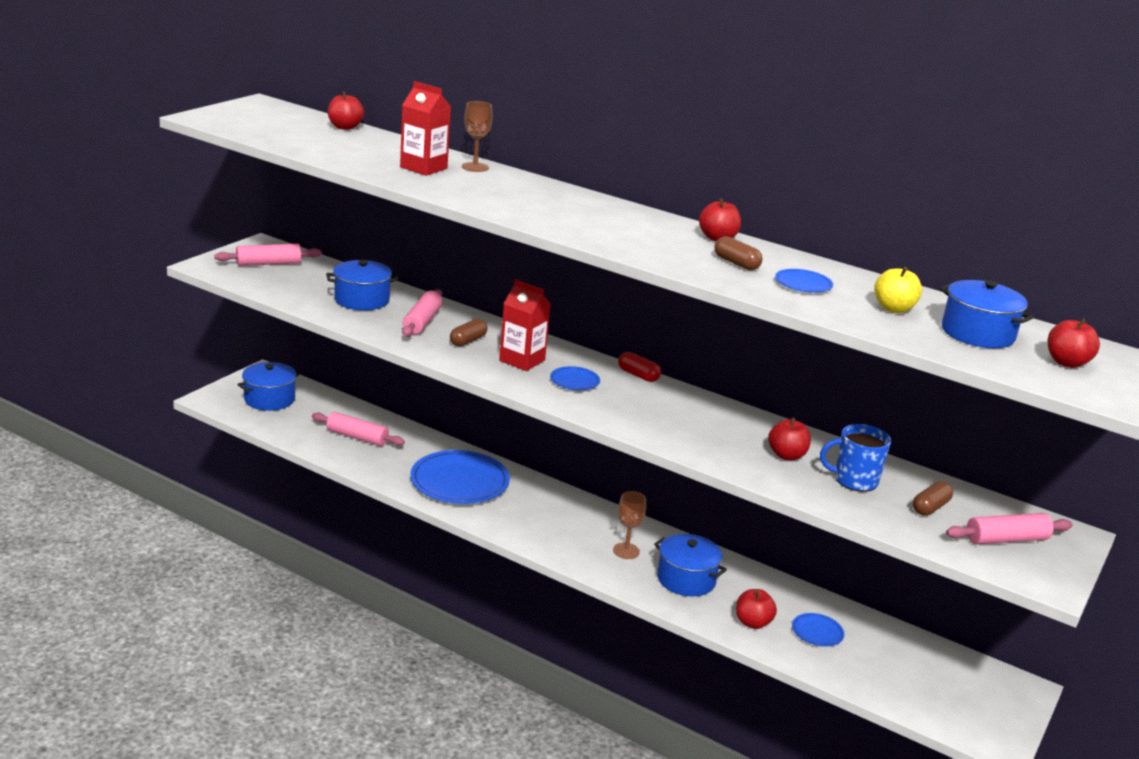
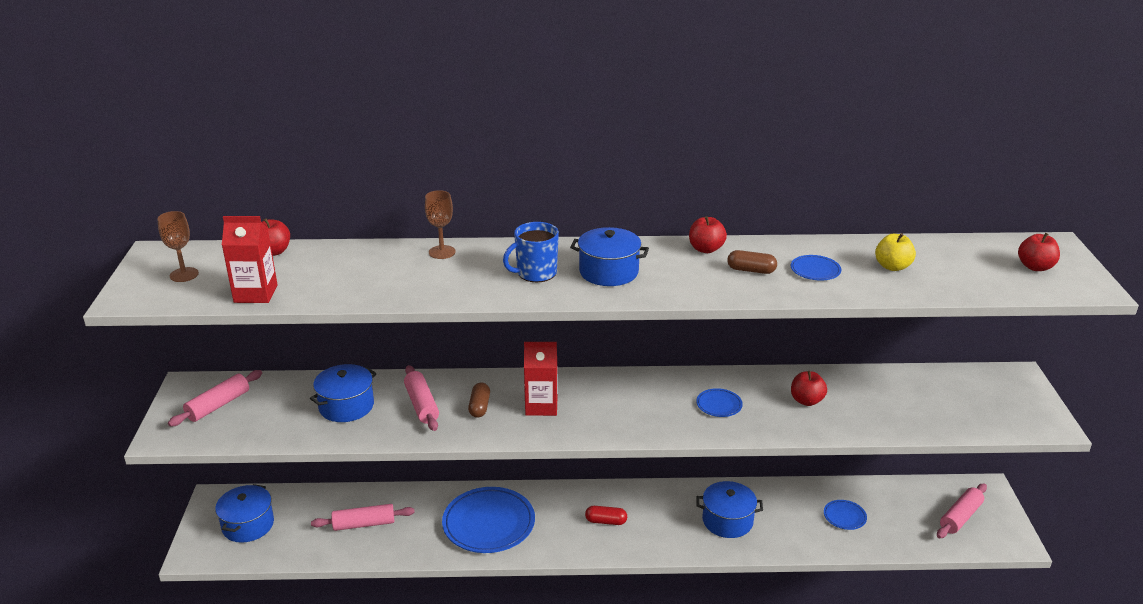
camera: 30 degrees left, 5 degrees up
red carton [400,81,451,176] -> red carton moved to [222,216,278,303]
blue plate [550,366,600,390] -> blue plate moved to [696,388,743,417]
brown goblet [613,491,646,559] -> brown goblet moved to [157,211,199,282]
red capsule [618,352,661,382] -> red capsule moved to [585,506,627,525]
red apple [736,589,777,629] -> none
blue mug [820,424,891,492] -> blue mug moved to [503,222,559,282]
brown capsule [913,481,953,516] -> none
blue pot [940,280,1034,348] -> blue pot moved to [570,227,649,286]
pink rolling pin [946,513,1072,544] -> pink rolling pin moved to [937,484,987,538]

